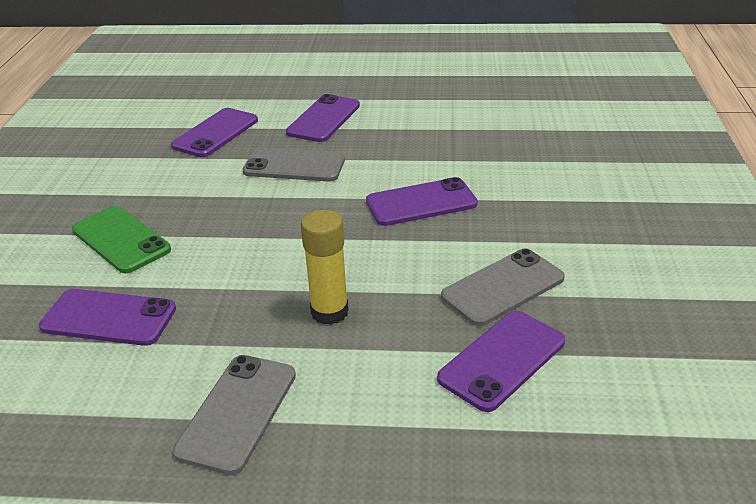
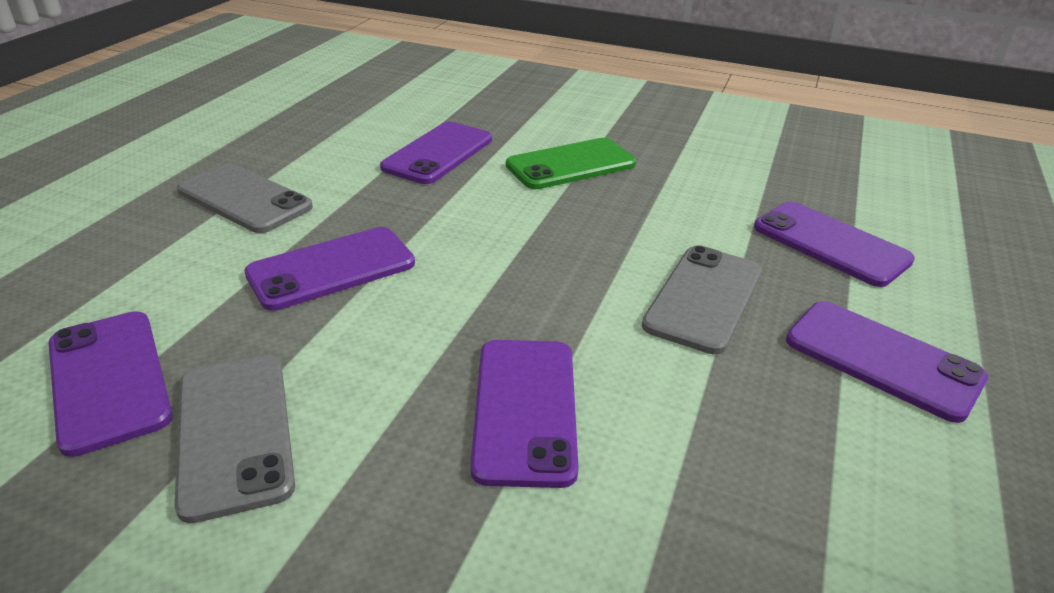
camera: 105 degrees right, 0 degrees up
yellow glue stick [301,210,349,325] -> purple phone [244,227,415,311]

